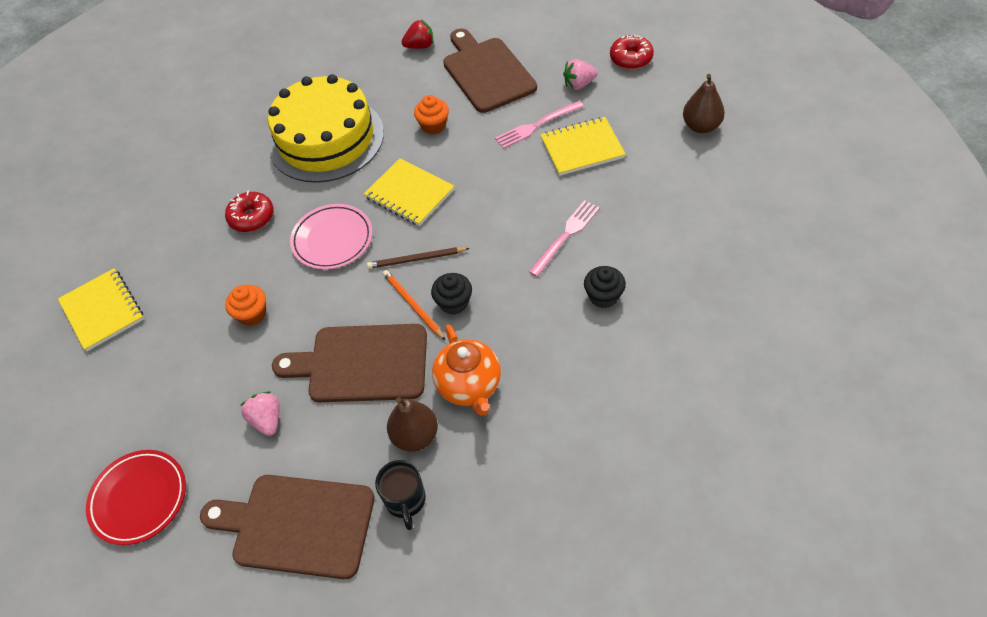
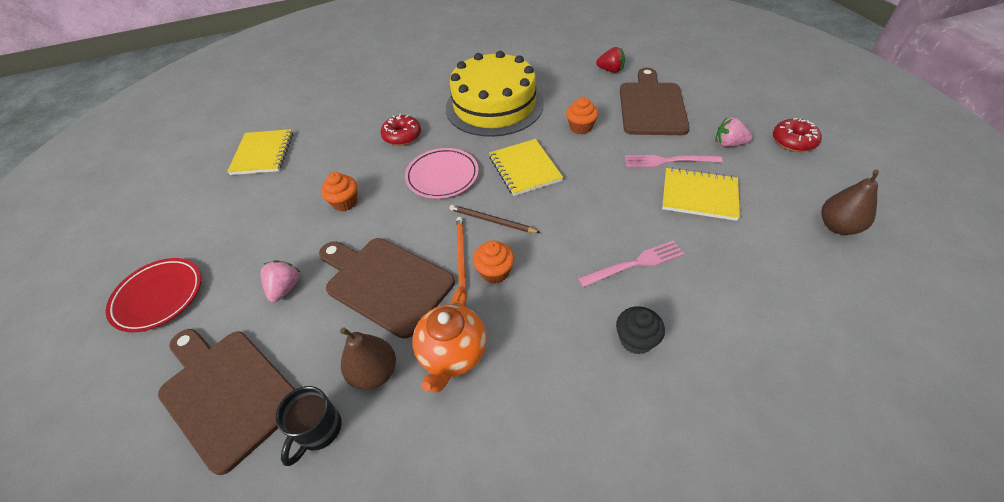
camera: 30 degrees right, 5 degrees down
black cupcake [431,273,472,315] -> orange cupcake [473,241,514,283]

